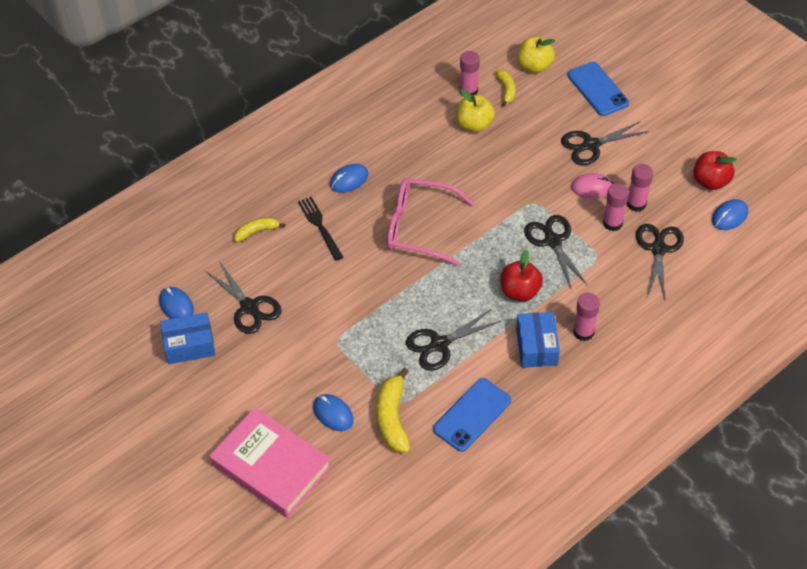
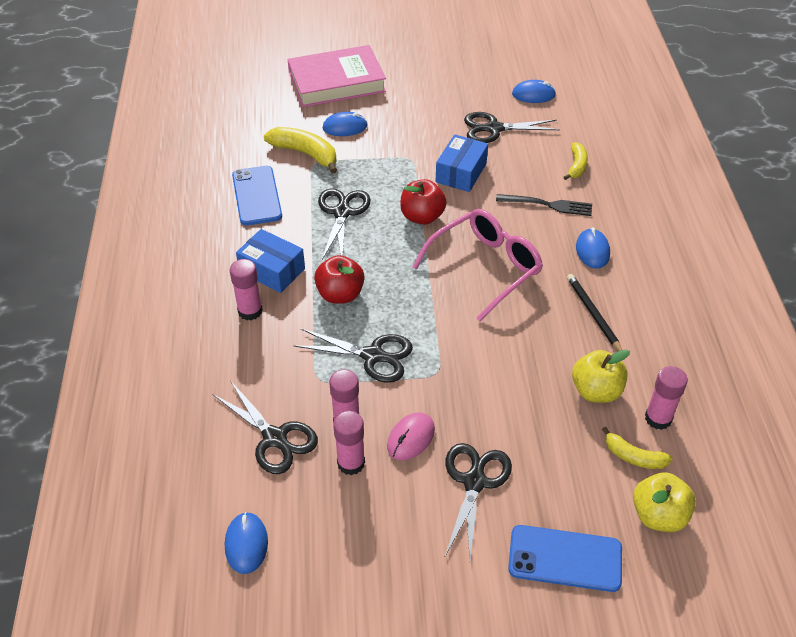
camera: 125 degrees right, 5 degrees down
blue box [160,313,215,364] -> blue box moved to [436,134,488,192]
red apple [693,151,737,190] -> red apple moved to [400,179,447,225]
none -> black pencil [567,274,622,351]

